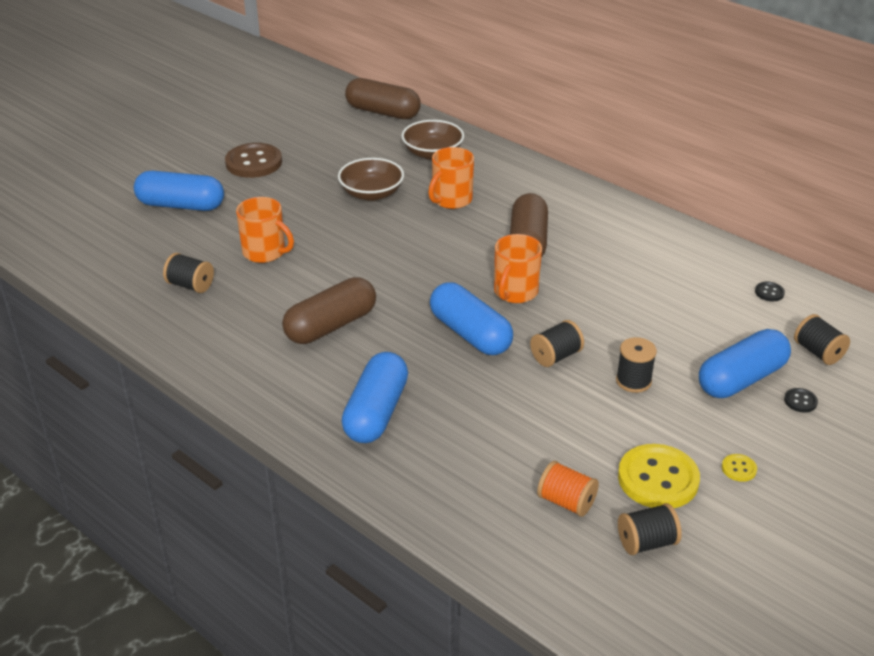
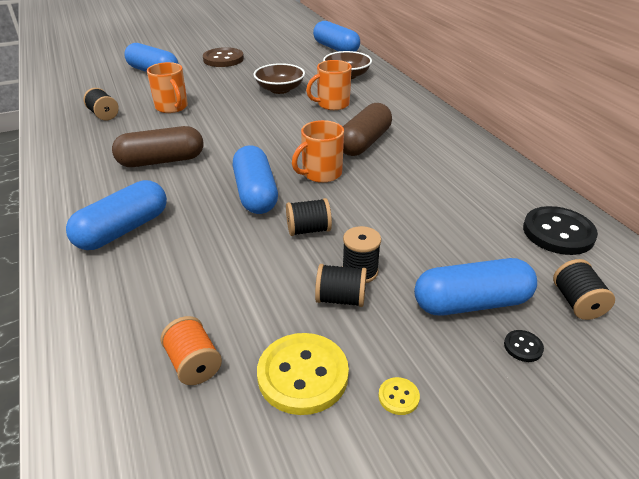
camera: 25 degrees right, 0 degrees up
brown capsule [345,78,421,119] -> blue capsule [313,21,360,52]
black spool [618,503,682,555] -> black spool moved to [315,264,367,307]
black button [755,281,785,301] -> black button [523,206,598,255], size x2.32

